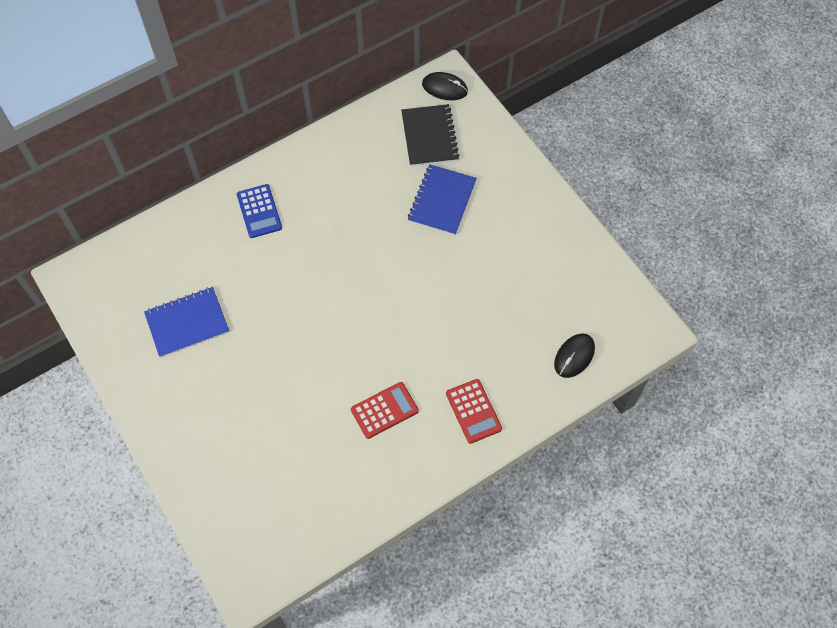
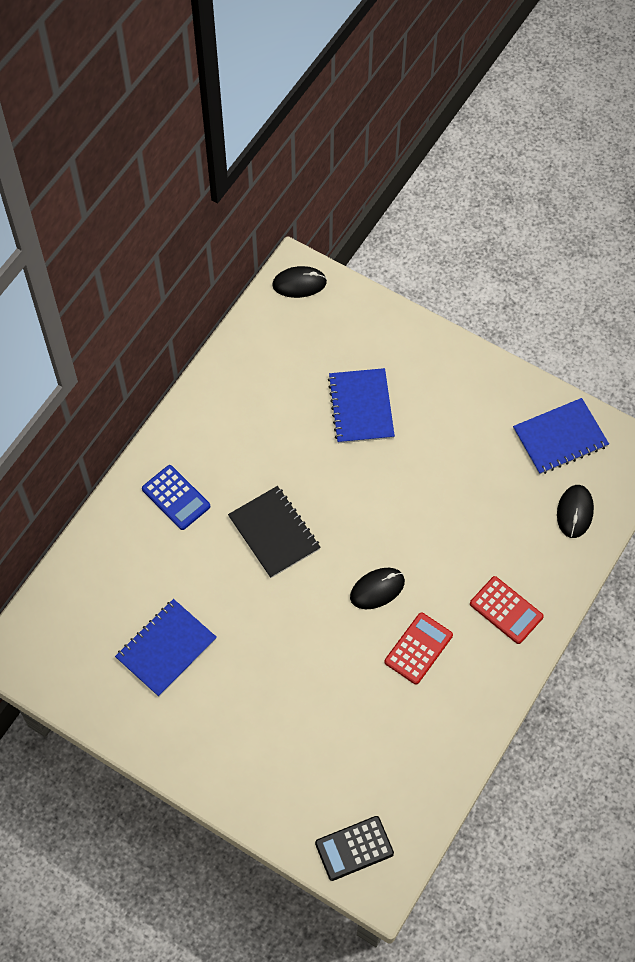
camera: 25 degrees left, 0 degrees up
black notebook [401,104,460,166] -> black notebook moved to [228,486,321,578]
none -> black calculator [315,816,394,881]
none -> black mouse [350,568,405,609]
none -> blue notebook [513,398,609,475]

